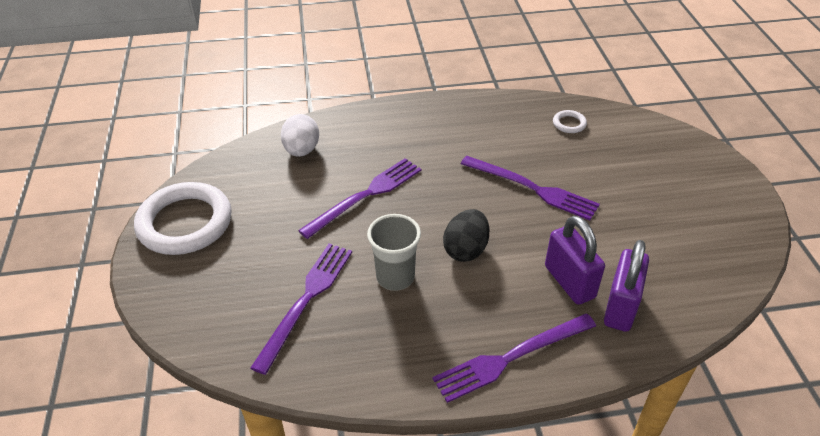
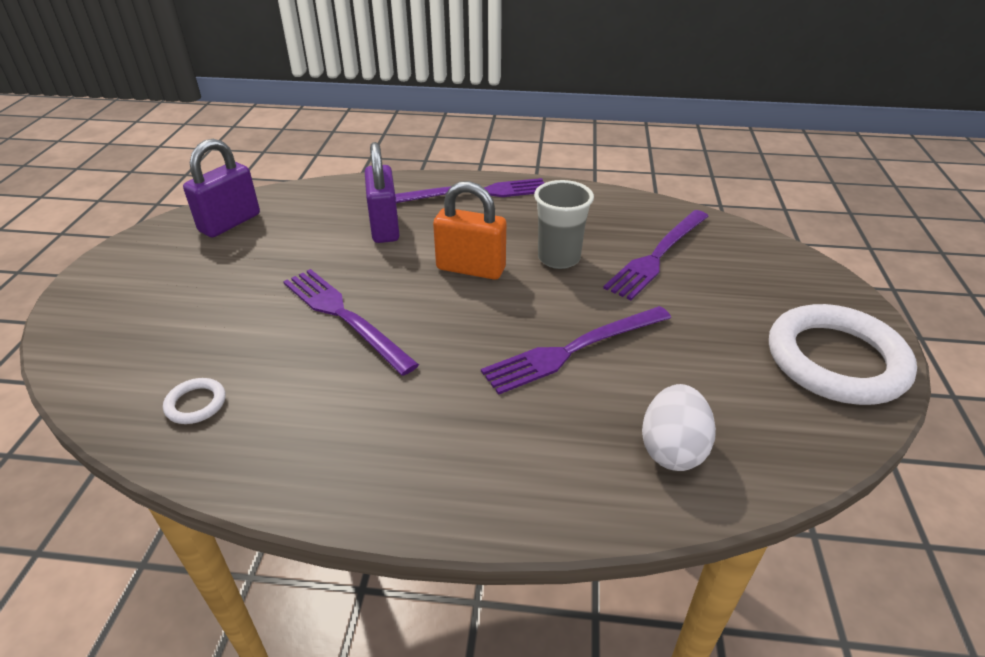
camera: 165 degrees left, 5 degrees down
black egg [443,209,489,262] -> orange padlock [433,181,506,280]
purple padlock [604,240,649,332] -> purple padlock moved to [183,139,260,237]

